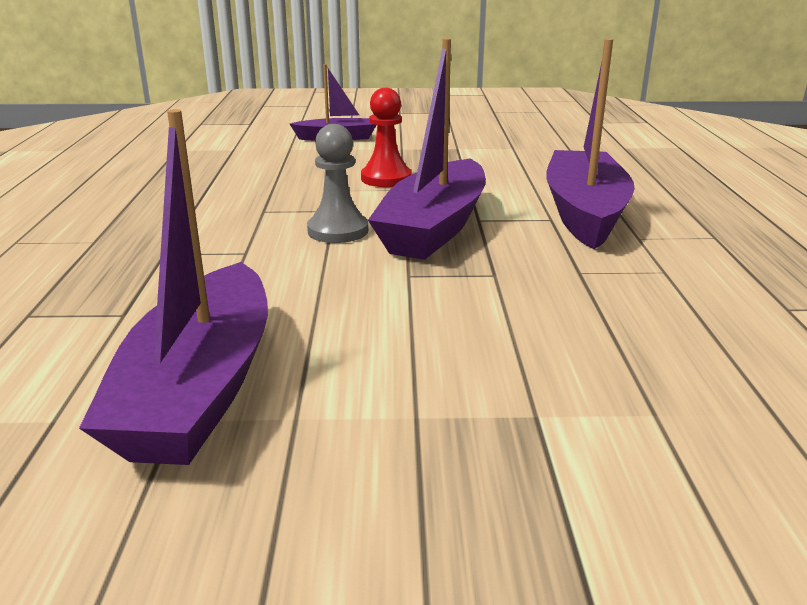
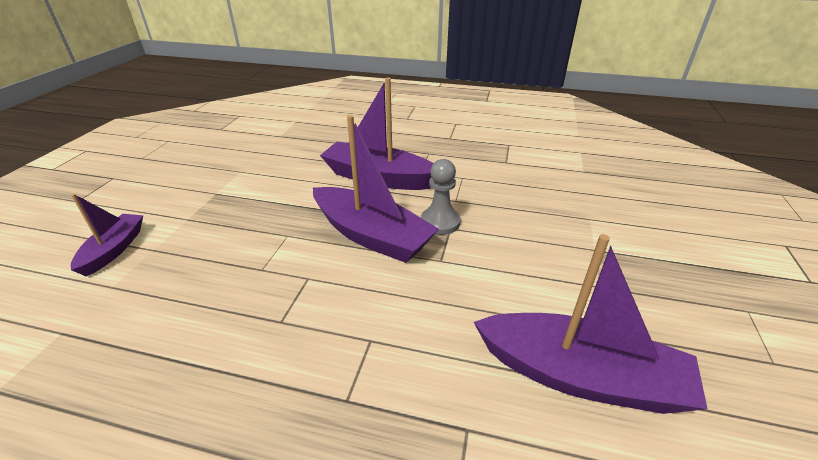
camera: 75 degrees left, 10 degrees up
grey pawn [307,124,368,243] -> grey pawn moved to [421,159,460,235]
red pawn [361,88,412,187] -> none

